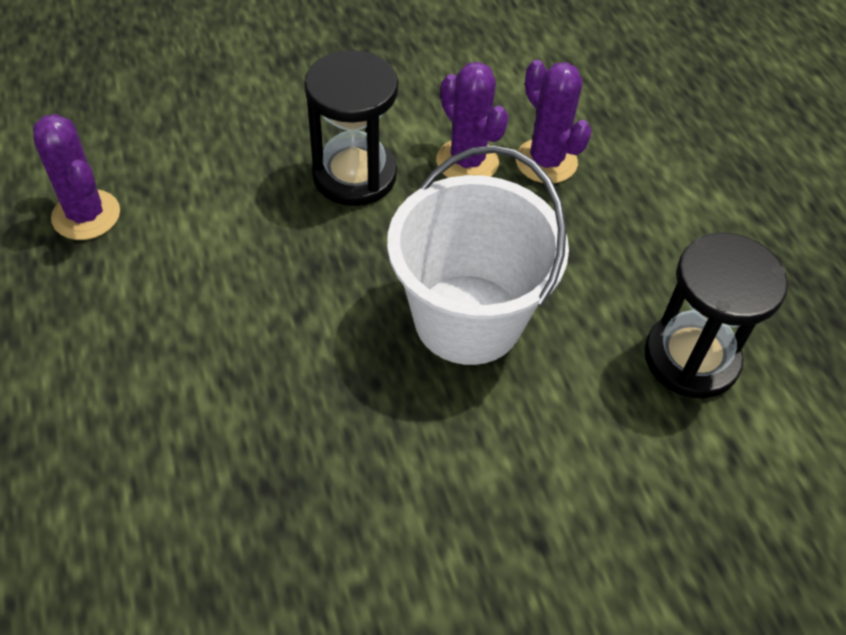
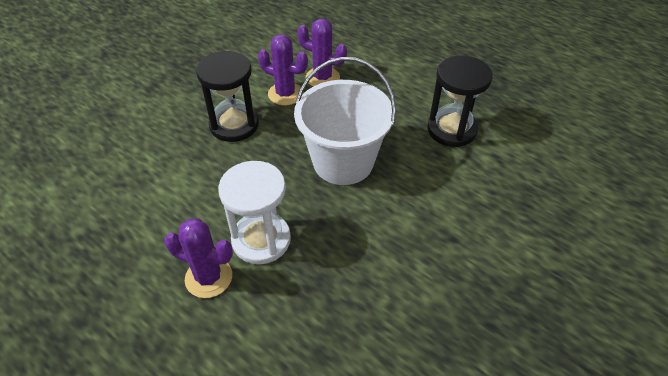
camera: 30 degrees left, 5 degrees down
purple cactus [33,114,120,240] -> purple cactus moved to [164,218,233,298]
none -> white hourglass [218,161,291,264]

